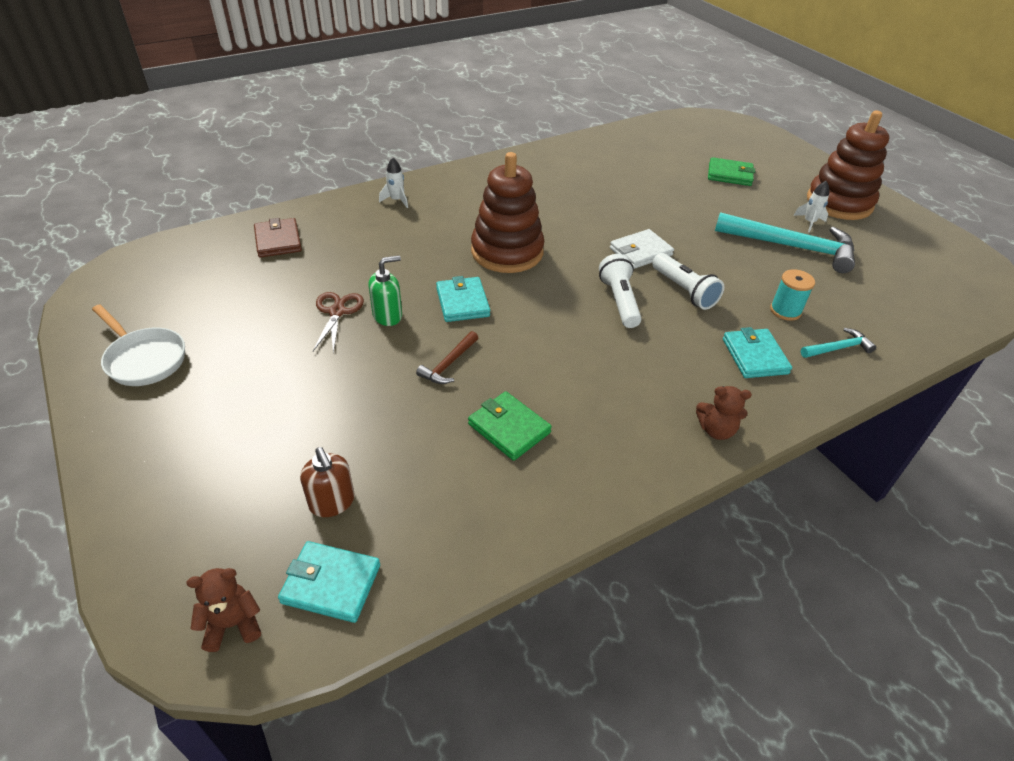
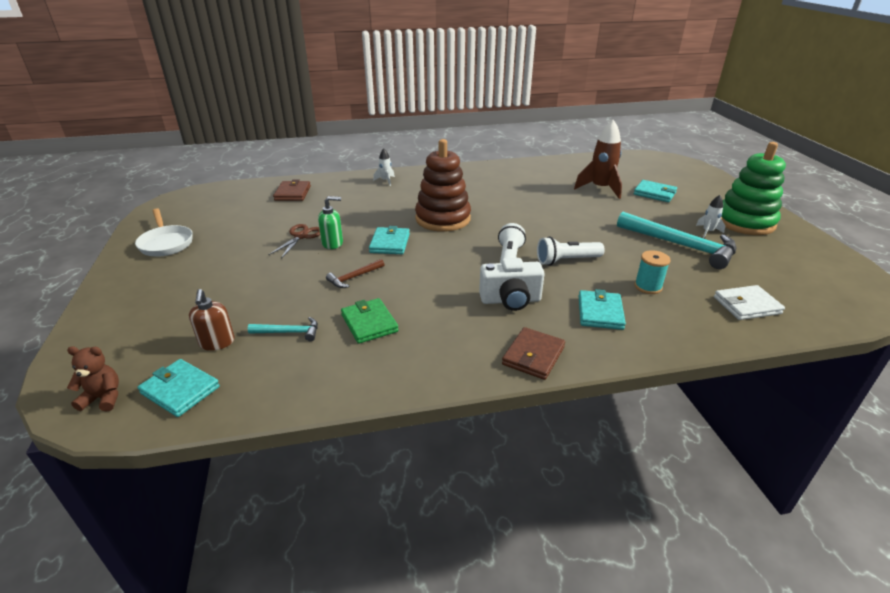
camera: 20 degrees right, 10 degrees down
white wallet [610,229,674,269] -> white wallet moved to [714,285,785,320]
white flashlight [652,253,724,310] -> white flashlight turned 90 degrees clockwise [537,236,605,266]
brown teddy bear [696,386,752,440] -> brown wallet [502,327,565,380]
green wallet [708,157,755,186] -> turquoise wallet [634,180,677,202]
turquoise hammer [801,328,876,358] -> turquoise hammer moved to [248,317,318,341]
brown stacking toy [807,111,889,220] -> green stacking toy [721,142,786,235]
none -> white camera [479,258,545,311]
none -> brown rocket [574,120,622,199]

